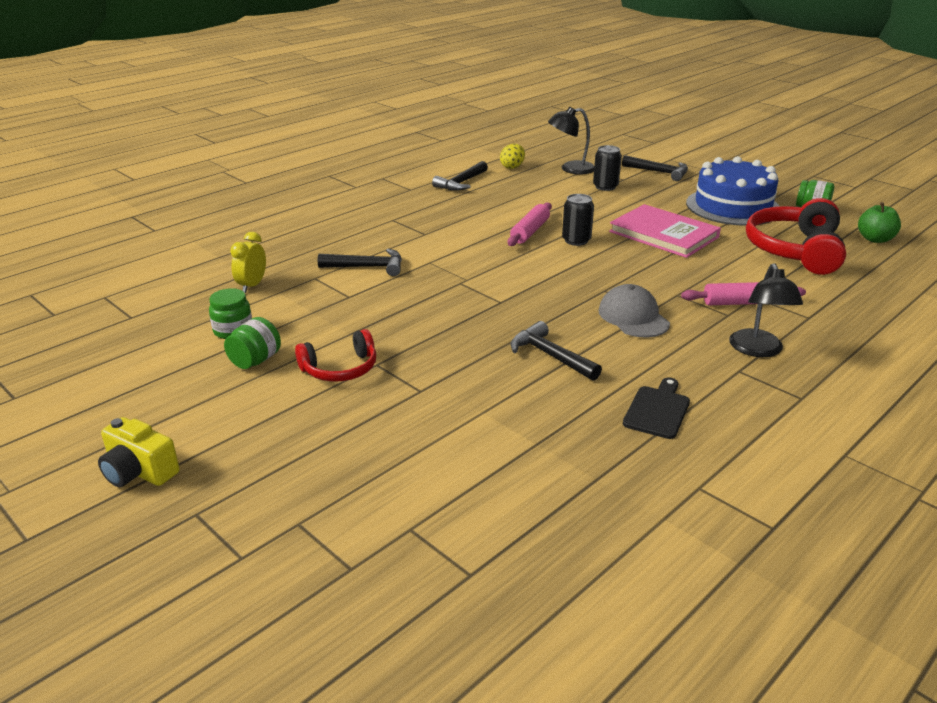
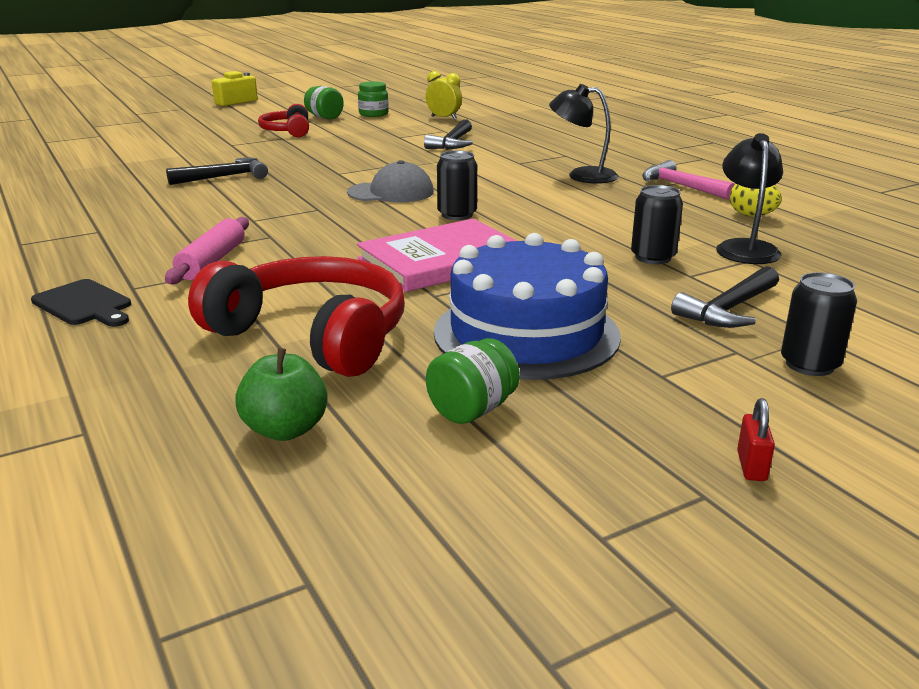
camera: 105 degrees right, 5 degrees down
black hammer [432,161,488,191] -> pink hammer [642,160,735,200]
pink rolling pin [508,202,552,246] -> none
grey cap [598,284,670,337] -> grey cap moved to [347,160,434,202]
black cutting board [623,377,690,439] -> black cutting board moved to [31,279,131,327]
black lamp [729,263,803,357] -> black lamp moved to [549,84,619,184]
none -> red padlock [737,398,775,481]
none -> black can [781,272,857,376]

